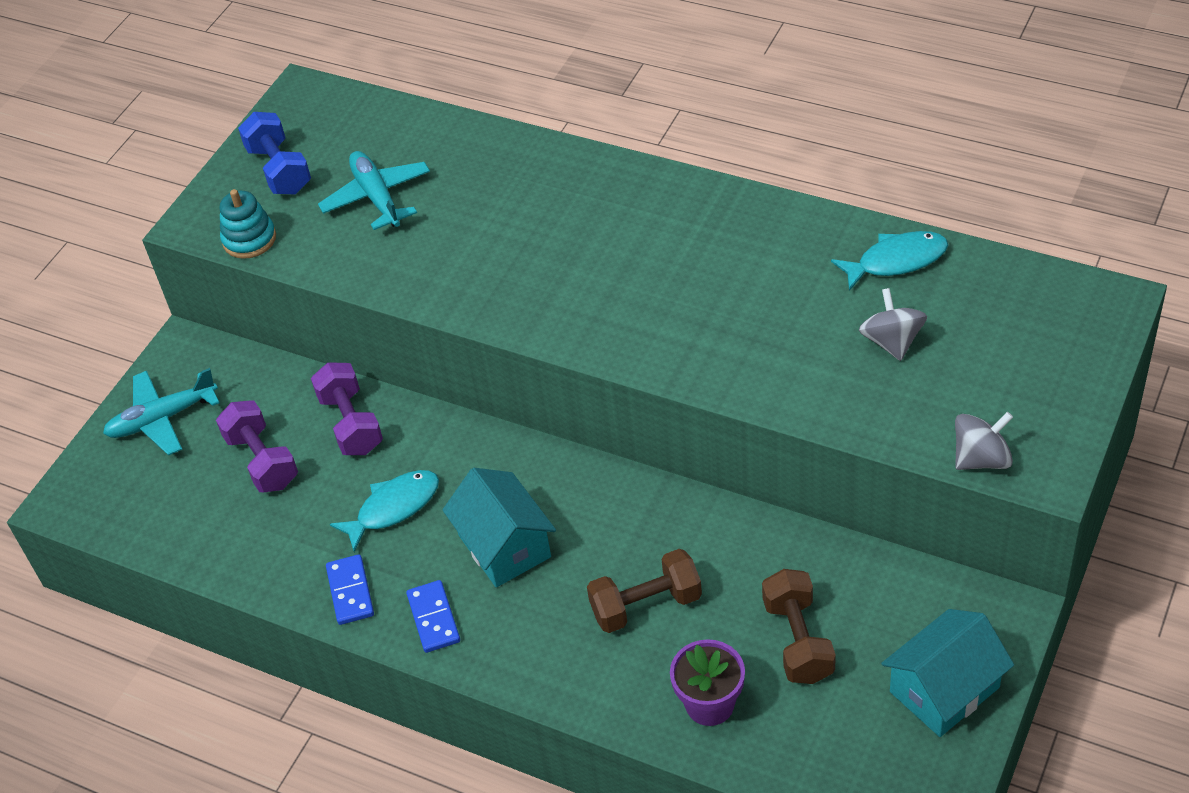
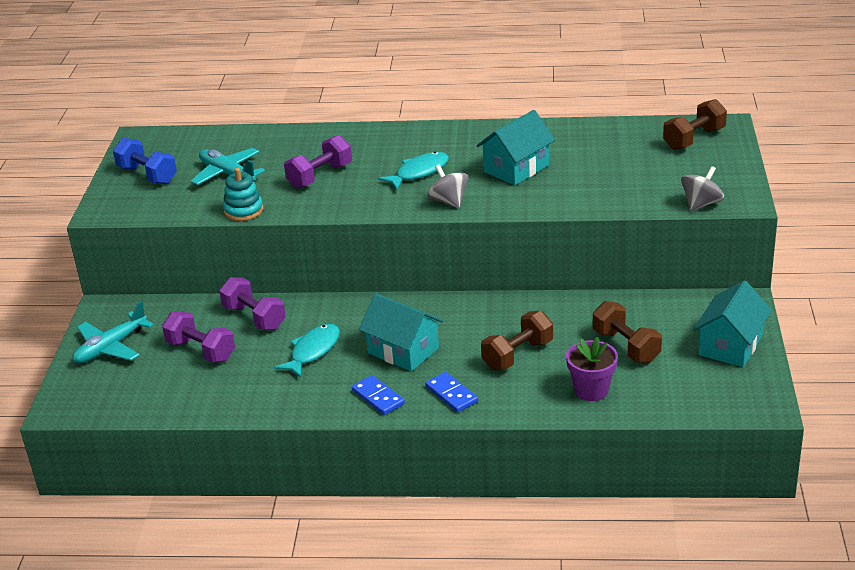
camera: 25 degrees left, 15 degrees down
turquoise stacking toy [220,189,276,259] -> turquoise stacking toy moved to [223,168,263,221]
blue domino [326,554,374,625] -> blue domino moved to [425,372,478,412]
turquoise fish [831,231,948,291] -> turquoise fish moved to [378,152,449,190]
grey spinning top [859,288,927,361] -> grey spinning top moved to [427,165,469,208]
none -> purple dumbbell [284,135,352,189]
none -> turquoise house [477,110,555,185]
none -> brown dumbbell [663,99,727,150]

